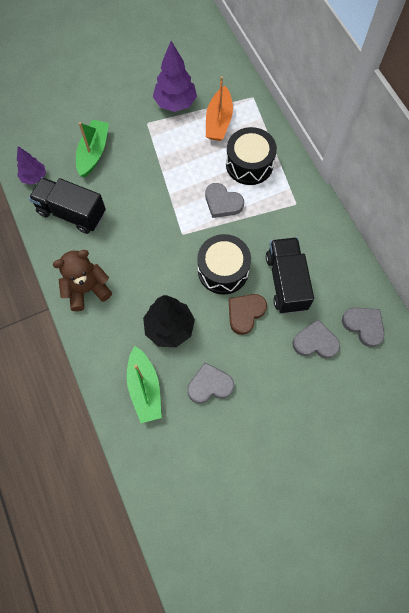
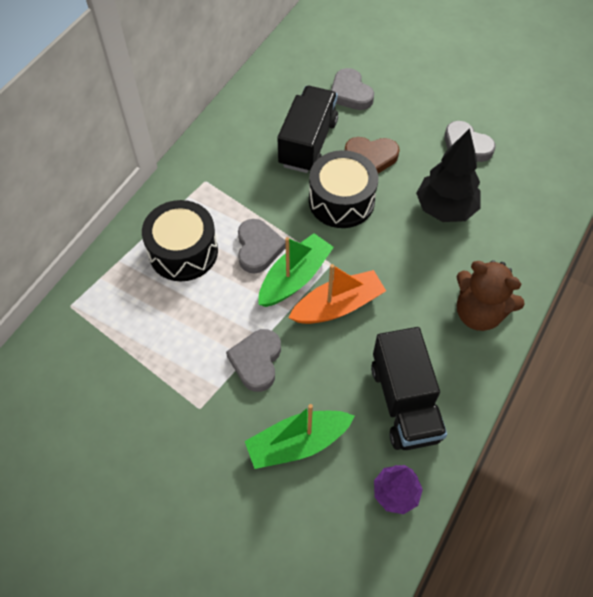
camera: 125 degrees left, 10 degrees down
green boat [127,346,162,423] -> green boat moved to [258,233,334,307]
purple tree [153,41,197,112] -> none
orange boat [206,76,233,141] -> orange boat moved to [289,264,386,324]
black truck [266,237,314,314] -> black truck turned 150 degrees clockwise [277,86,338,173]
grey heart [342,307,385,347] -> grey heart moved to [226,329,281,392]

